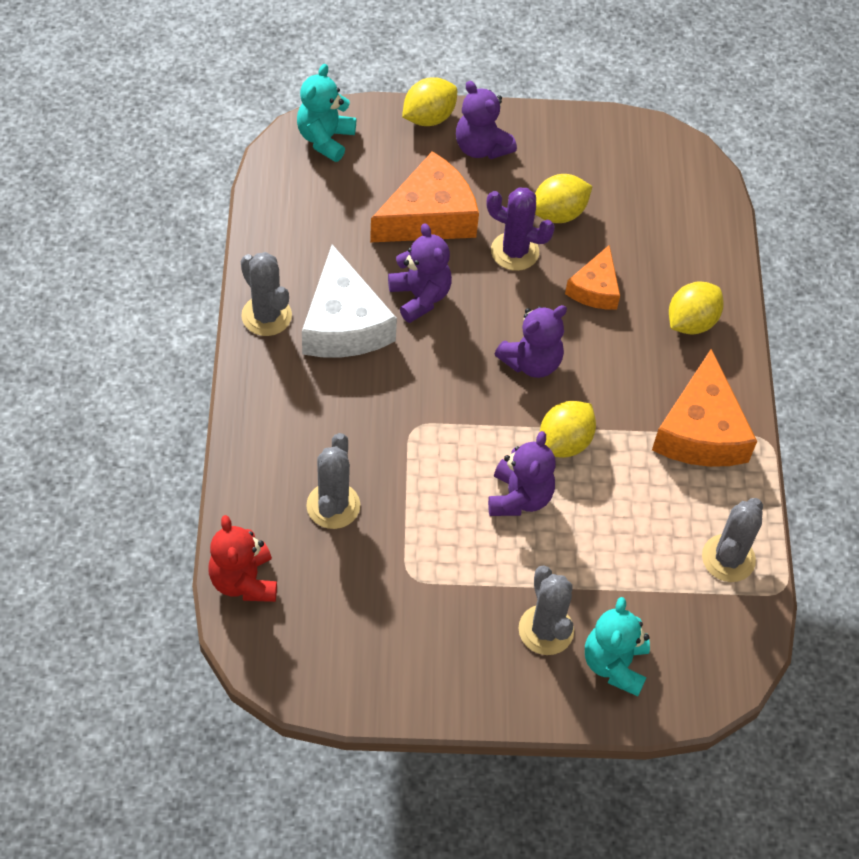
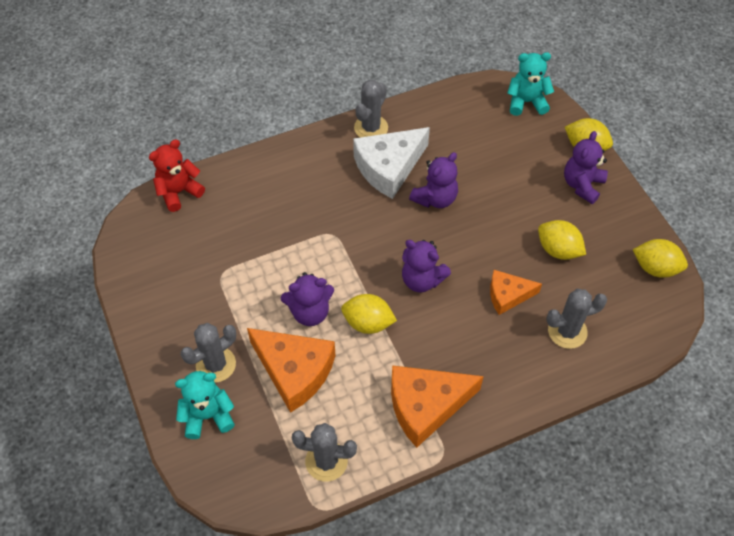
camera: 70 degrees right, 0 degrees up
grey cactus [306,433,360,529] -> grey cactus moved to [546,289,607,349]
orange cheese [370,151,479,243] -> orange cheese moved to [247,328,336,413]
purple cactus [486,187,555,271] -> none
yellow lemon [669,281,724,335] -> yellow lemon moved to [633,239,688,278]

